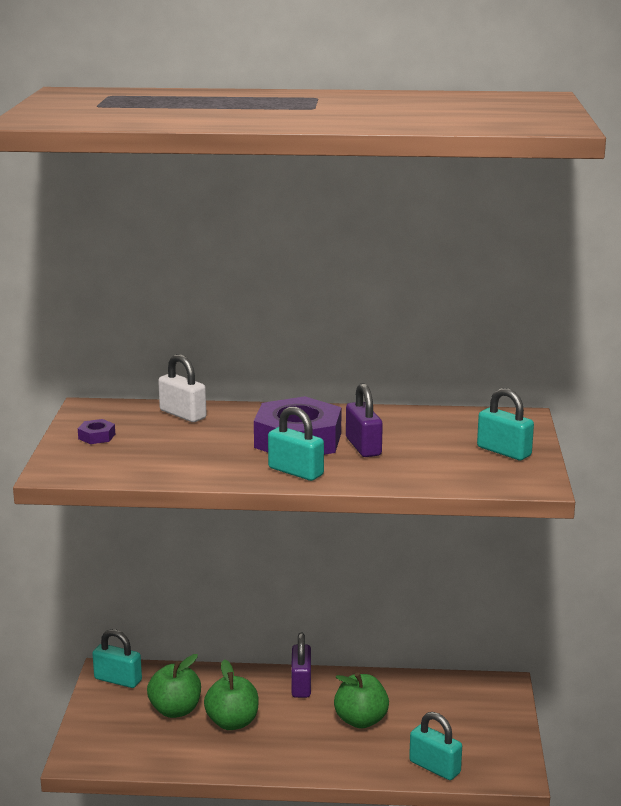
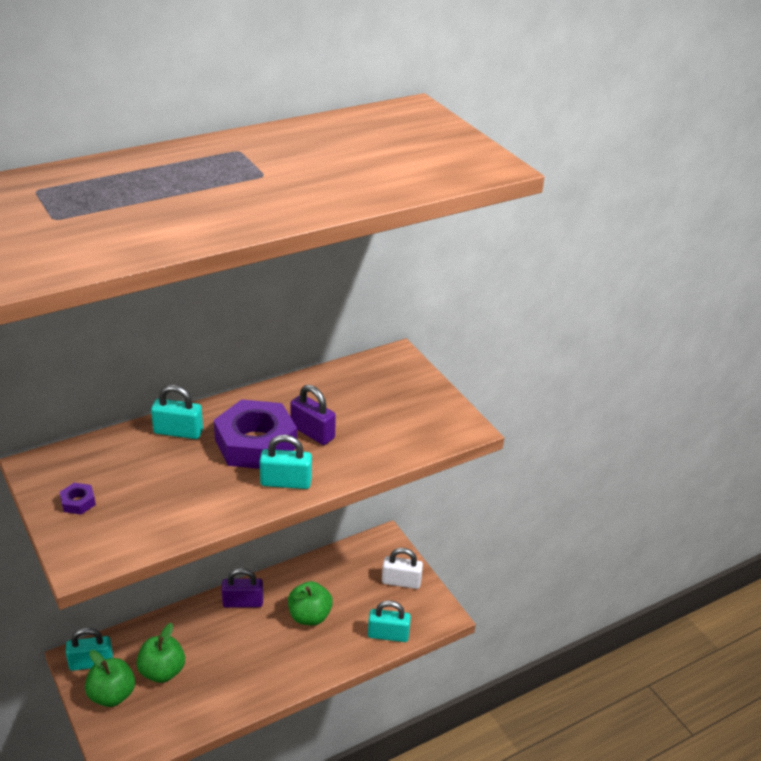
camera: 35 degrees left, 15 degrees up
white padlock [158,354,207,422] -> white padlock moved to [382,548,423,589]
green apple [204,659,259,730] -> green apple moved to [85,650,135,707]
purple padlock [291,633,311,698] -> purple padlock turned 60 degrees counterclockwise [222,568,263,608]
turquoise padlock [477,388,534,460] -> turquoise padlock moved to [151,385,203,439]

